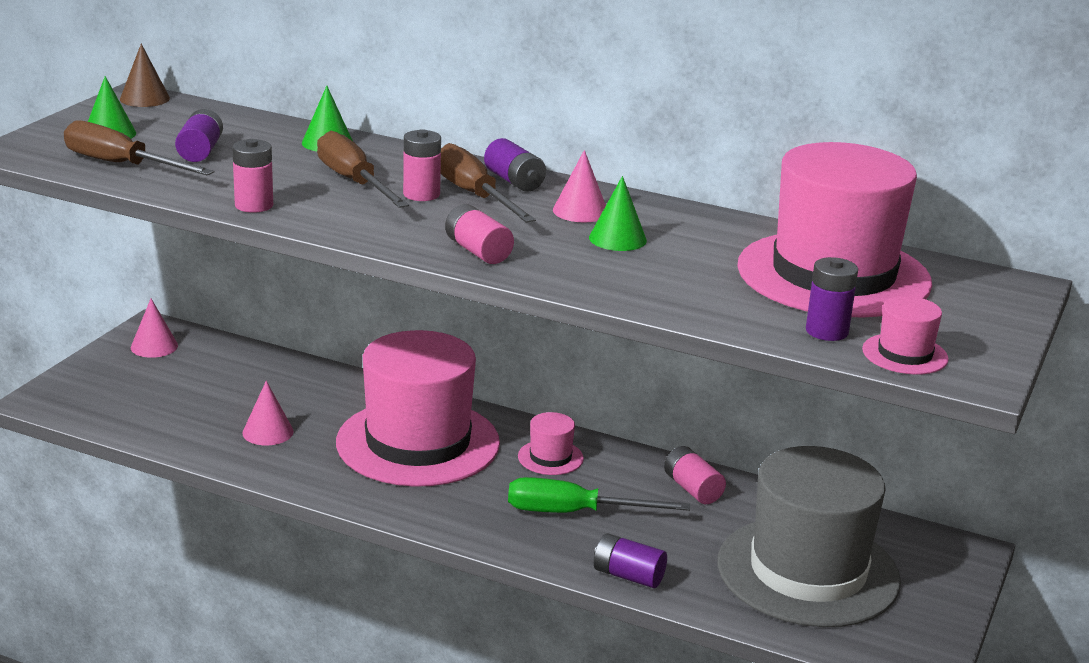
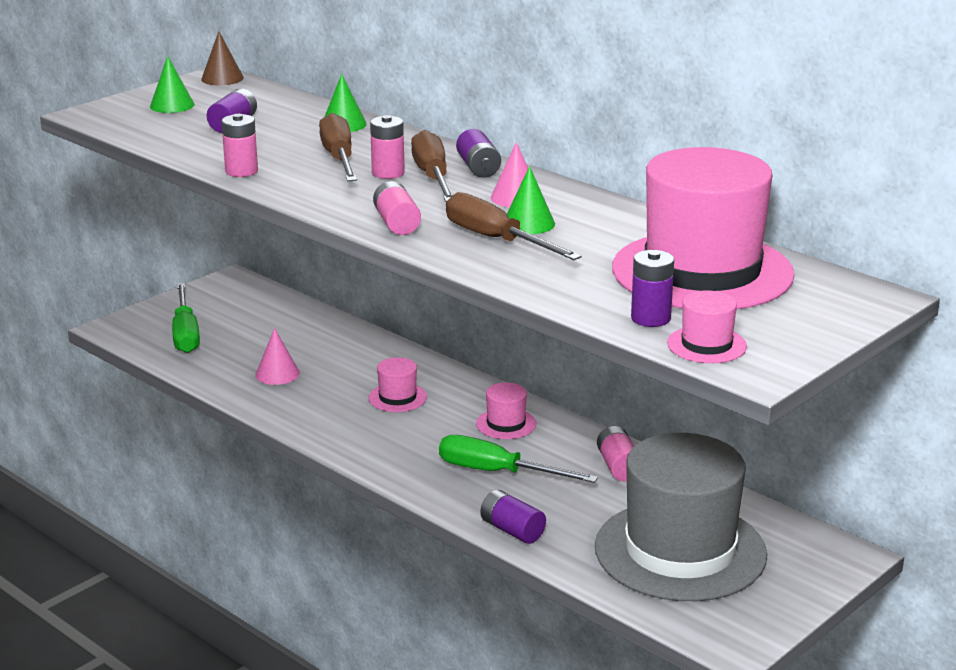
camera: 20 degrees right, 0 degrees up
brown screwdriver [64,120,214,175] -> brown screwdriver moved to [446,192,582,260]
pink cone [131,299,178,358] -> none
pink hat [336,330,500,487] -> pink hat [368,357,427,412], size x0.40
none -> green screwdriver [172,283,200,353]

